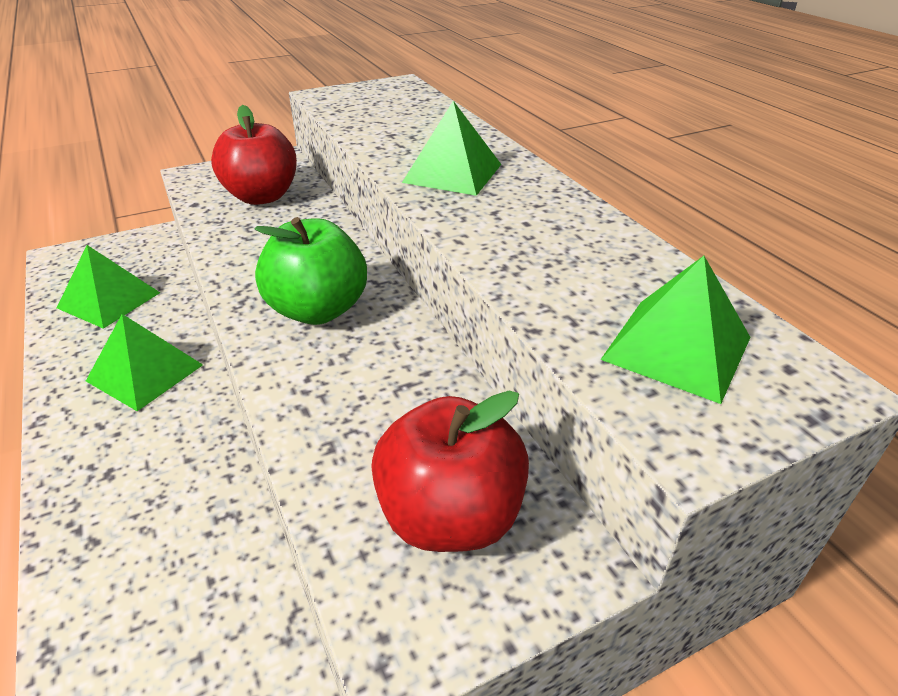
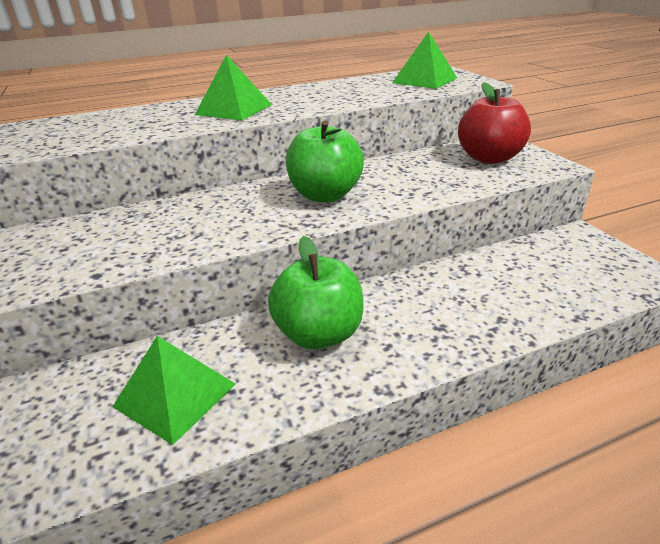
camera: 85 degrees left, 5 degrees down
green pyramid [86,314,203,411] -> green apple [268,236,364,349]
red apple [211,105,297,205] -> none

